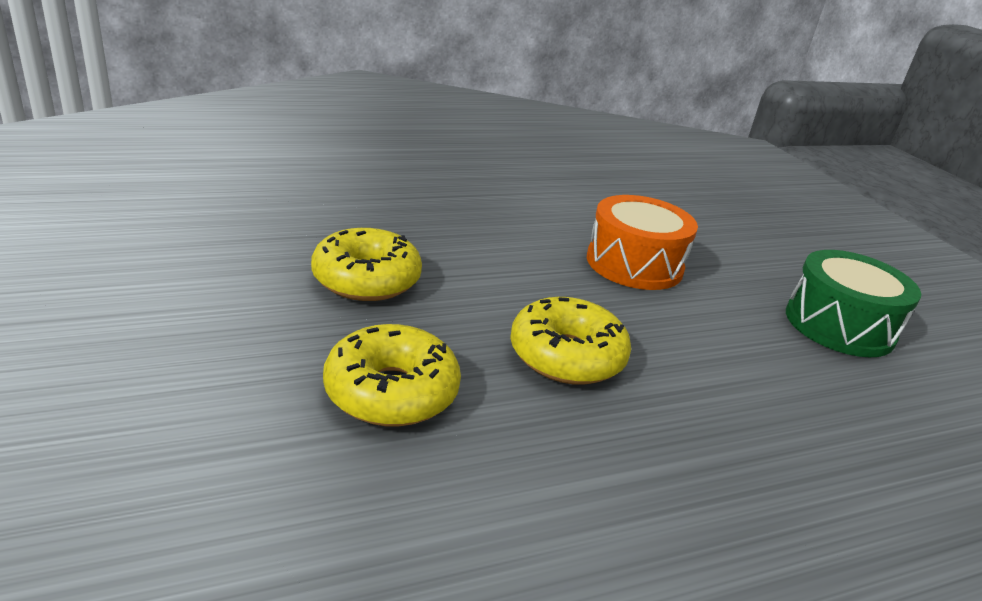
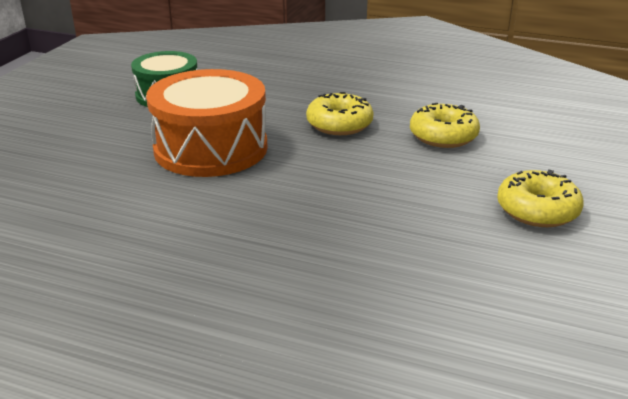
camera: 135 degrees left, 0 degrees up
yellow donut [311,228,422,301] -> yellow donut moved to [497,169,584,227]
orange drum [587,195,698,290] -> orange drum [146,69,268,177], size x1.54

